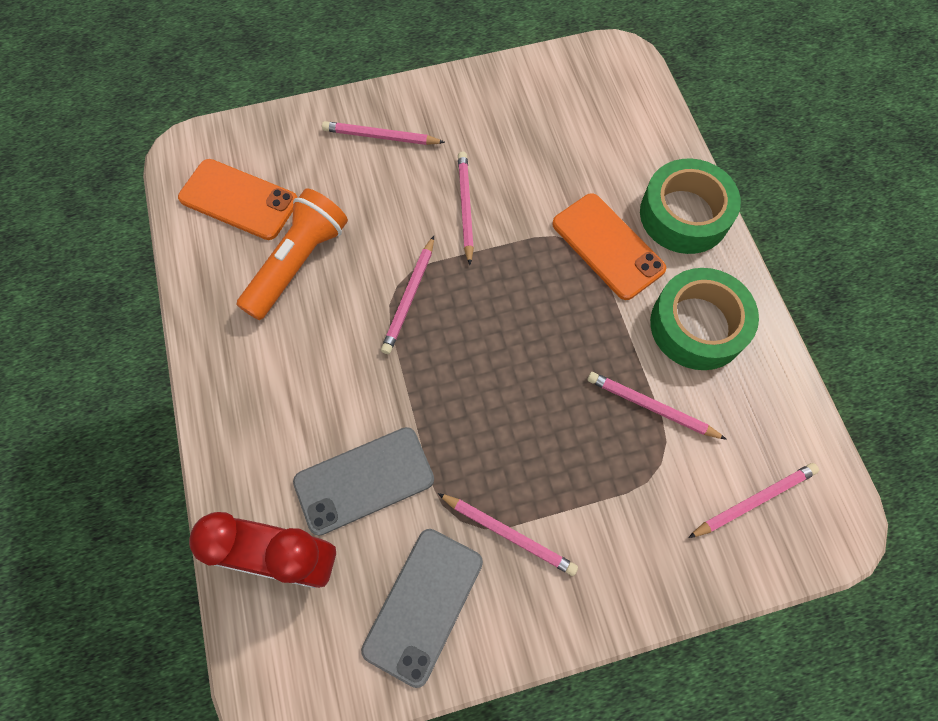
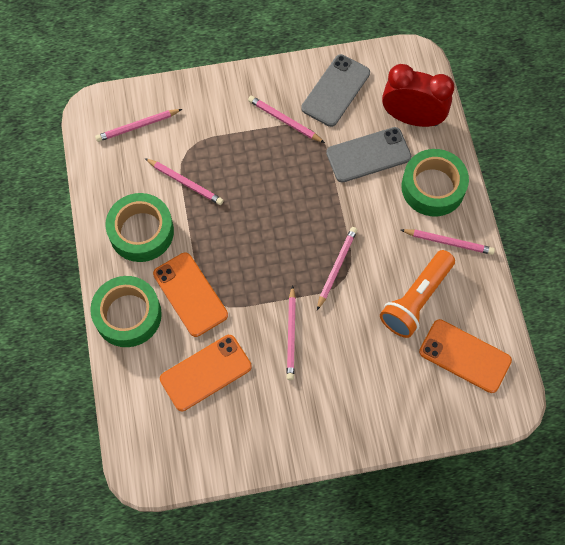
camera: 175 degrees left, 0 degrees up
pink pencil [322,121,445,145] -> pink pencil moved to [401,229,495,255]
none -> orange phone [160,335,252,411]
none -> green tape [402,149,469,216]

